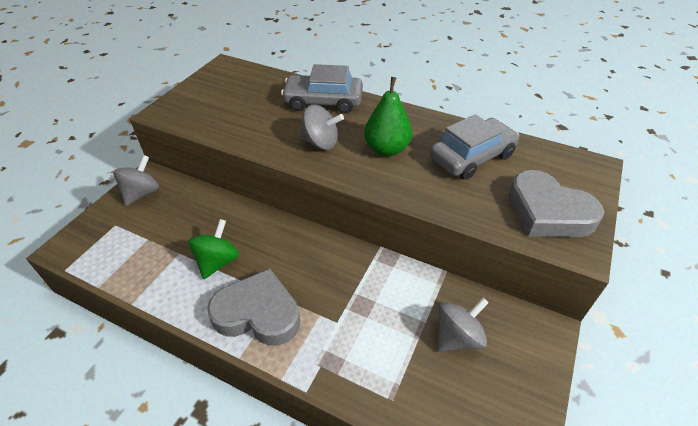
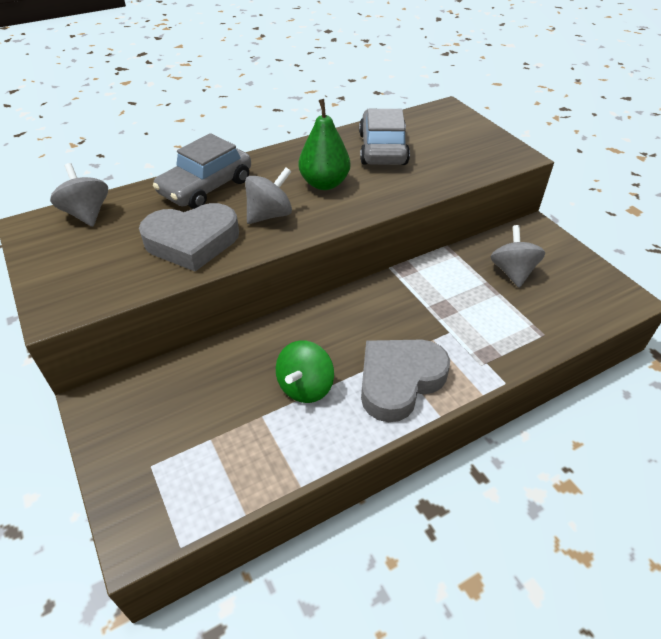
camera: 55 degrees left, 0 degrees up
grey spinning top [113,155,159,206] -> grey spinning top moved to [50,163,108,227]
green spinning top [188,219,239,279] -> green spinning top turned 120 degrees counterclockwise [276,340,334,403]
grey heart [509,170,604,237] -> grey heart moved to [139,203,239,271]

